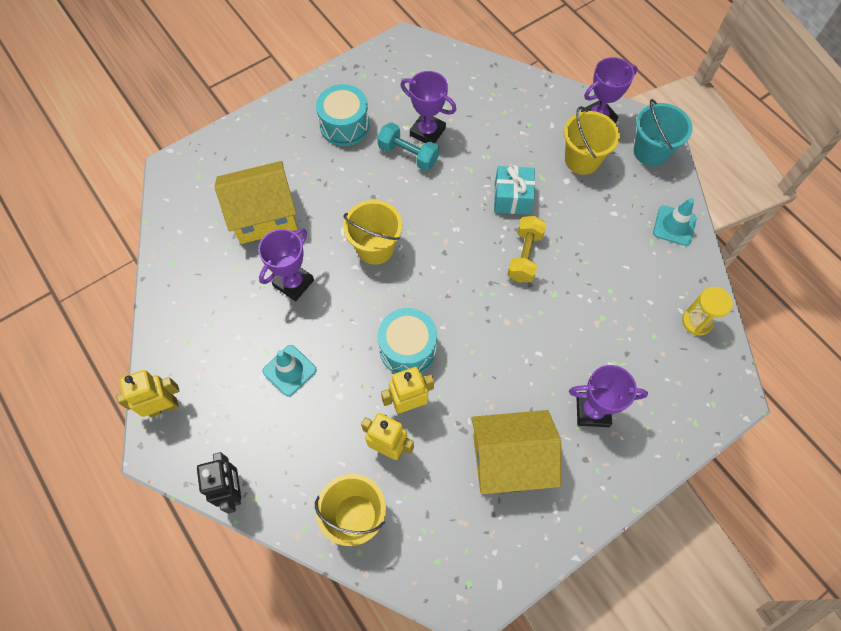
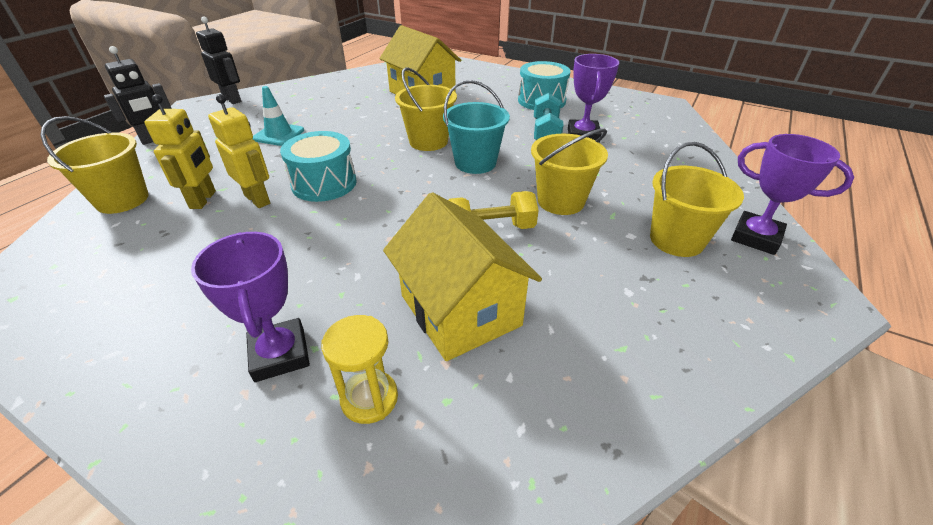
camera: 65 degrees right, 25 degrees down
yellow robot [116,370,180,417] -> black robot [196,16,241,104]
purple trophy [258,228,314,301] -> none
yellow house [471,410,561,494] -> yellow house moved to [383,192,542,361]
turquoise gift [494,166,535,214] -> yellow bucket [531,129,608,215]
turquoise bucket [634,99,692,167] -> turquoise bucket moved to [443,80,510,174]
turquoise traffic cone [653,198,697,246] -> none
yellow hourglass [682,287,733,335] -> yellow hourglass moved to [321,315,398,424]

